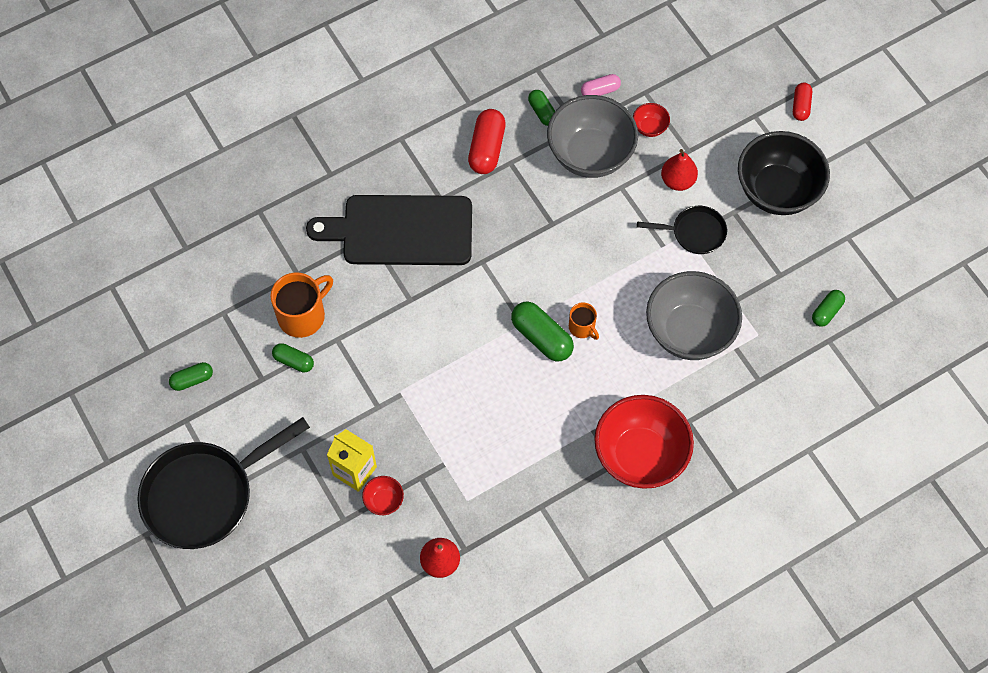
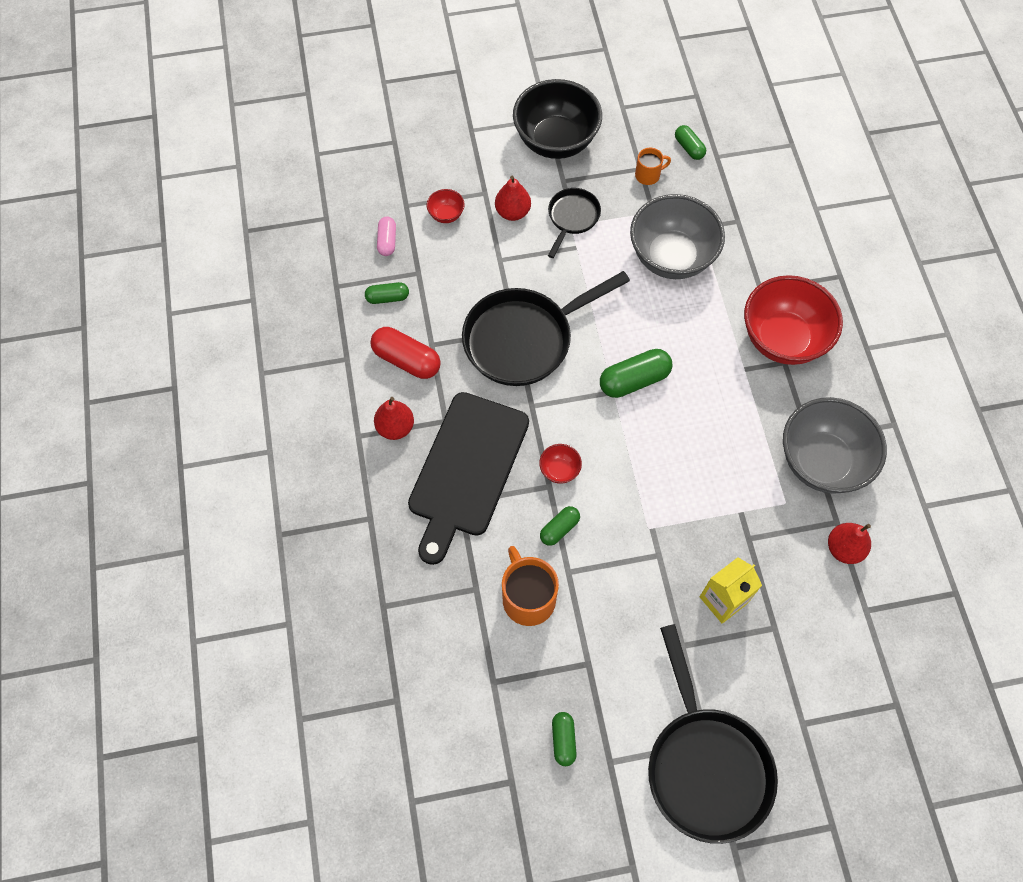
camera: 70 degrees left, 0 degrees up
green capsule [272,343,314,372] -> green capsule moved to [540,506,580,546]
red bowl [362,476,404,515] -> red bowl moved to [539,444,582,484]
grey bowl [547,95,638,178] -> grey bowl moved to [783,397,887,494]
orange mug [569,302,599,340] -> orange mug moved to [635,148,671,185]
red capsule [793,83,812,121] -> none
none -> red pear [374,397,414,440]
none -> black pan [462,271,630,386]

